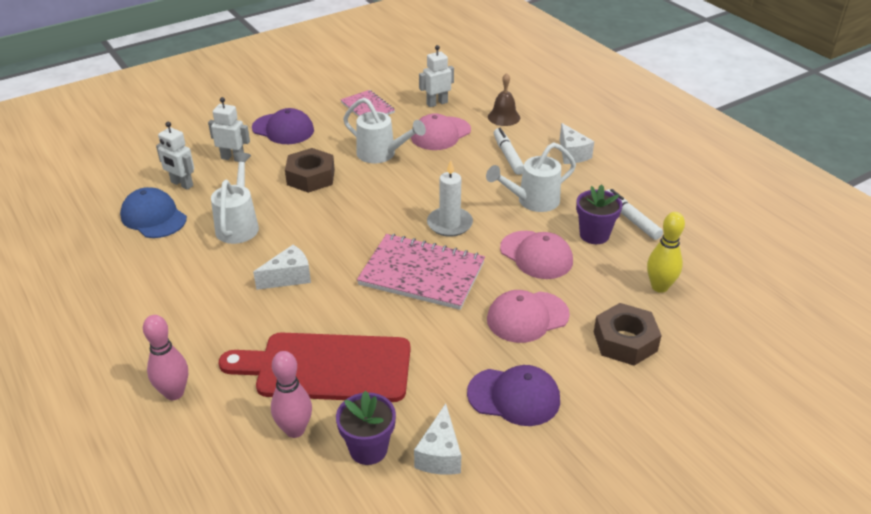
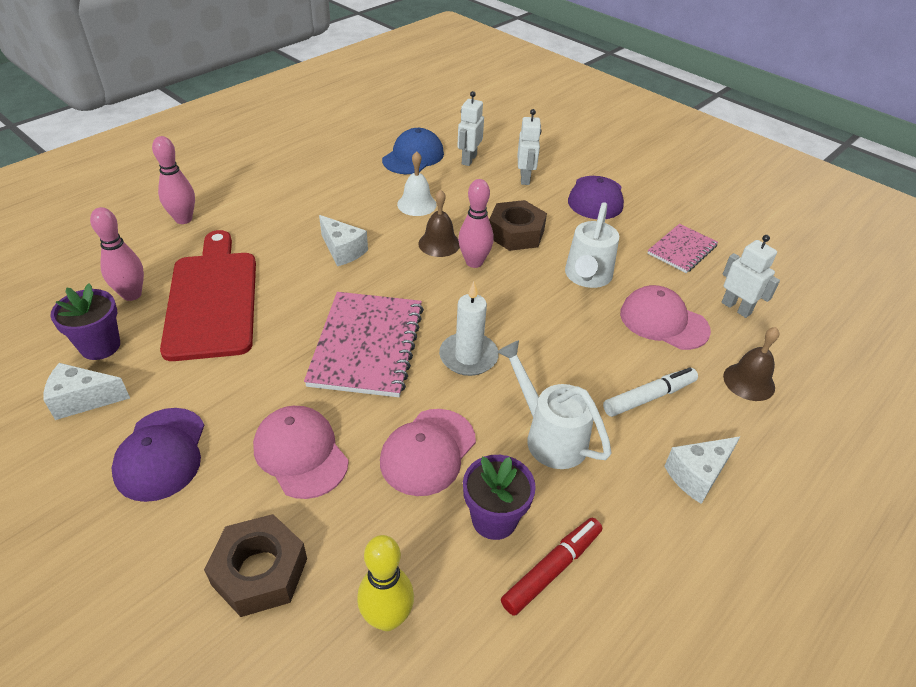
camera: 75 degrees right, 5 degrees up
white watering can [211,152,259,244] -> white bell [397,151,437,216]
white marker [606,189,663,240] -> red marker [501,518,602,616]
none -> brown bell [418,189,460,257]
none -> pink bowling pin [458,179,494,268]

